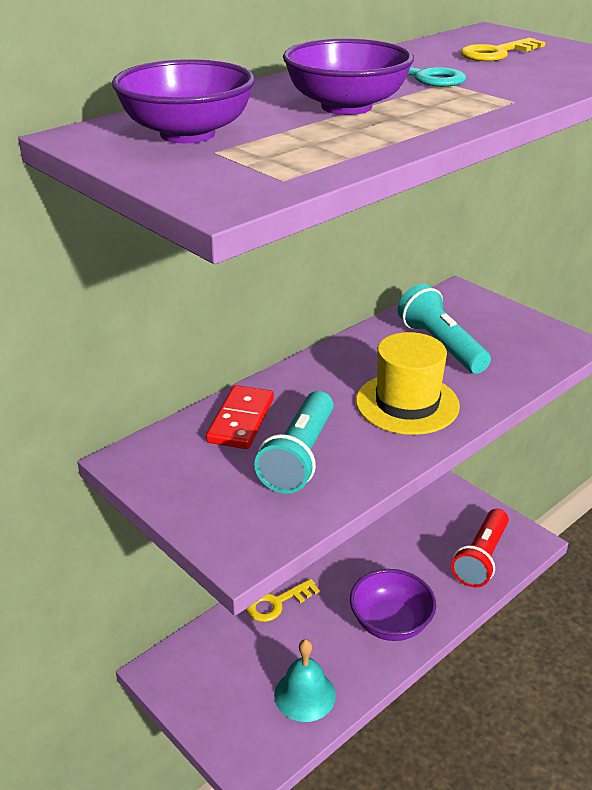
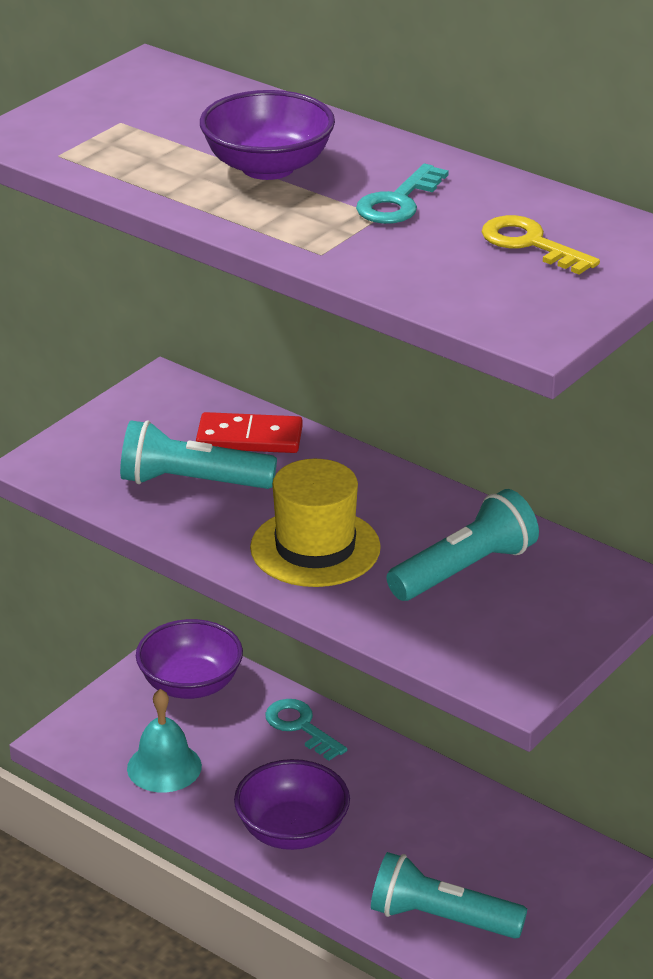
camera: 80 degrees right, 0 degrees up
purple bowl [112,59,255,143] -> purple bowl moved to [136,619,243,699]
yellow key [246,579,320,622] -> turquoise key [265,699,347,761]
red flashlight [451,509,509,587] -> turquoise flashlight [371,852,527,939]

